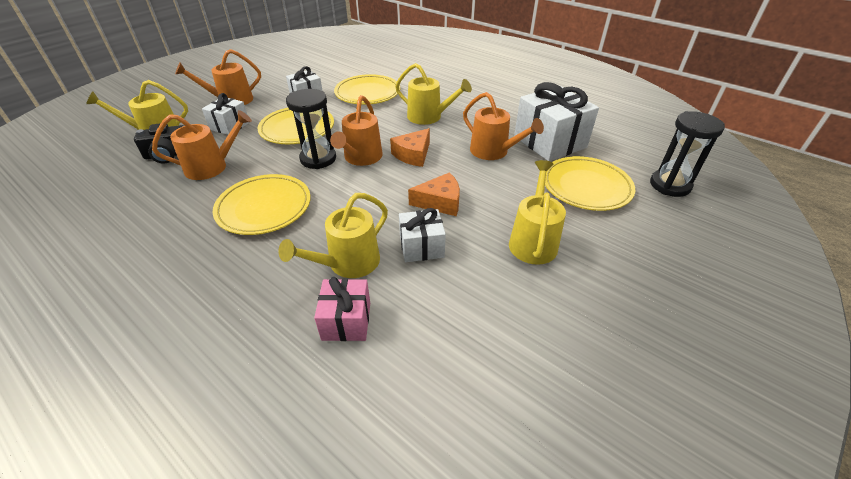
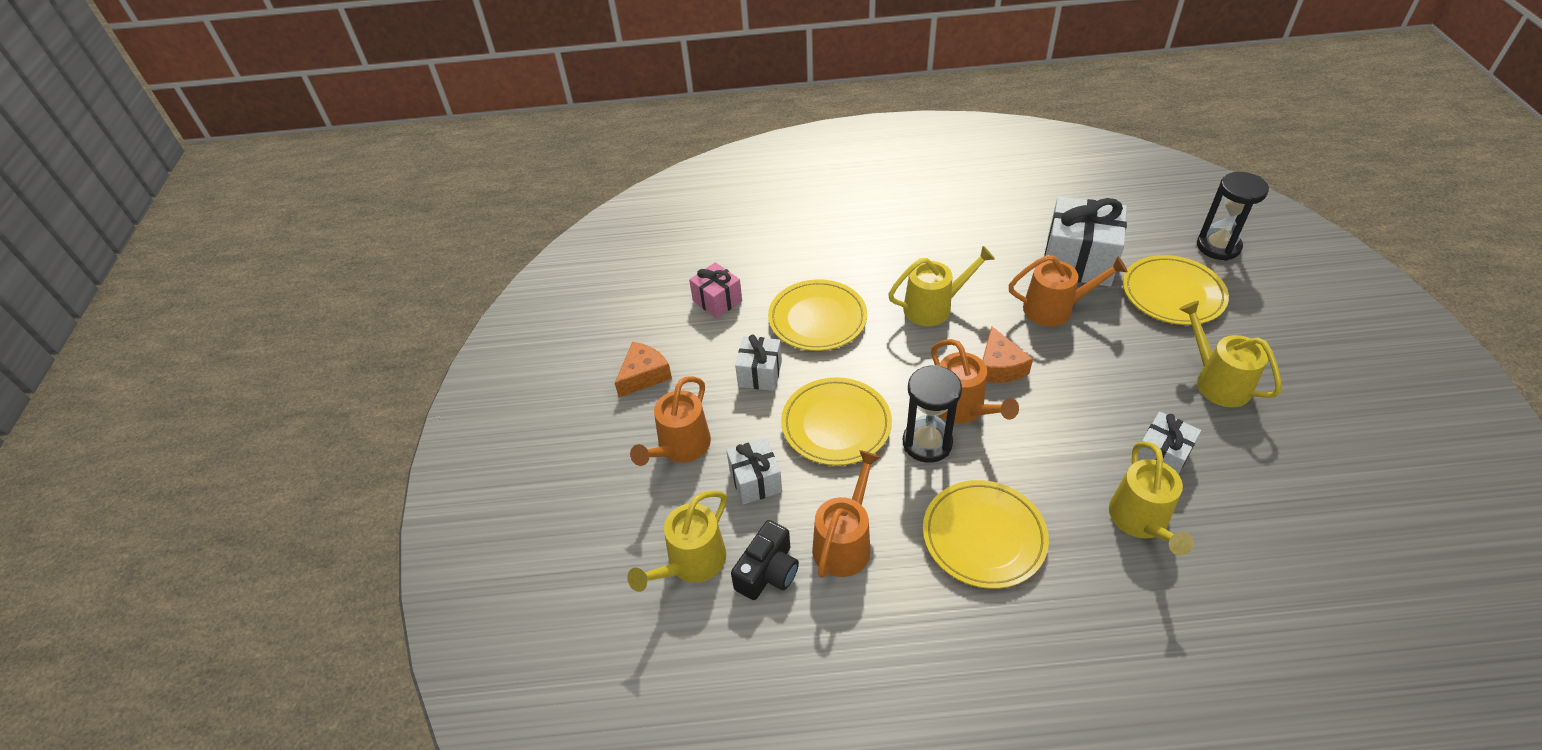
camera: 40 degrees left, 5 degrees up
pink gift [314,277,370,341] -> pink gift moved to [689,262,742,318]
orange cheese [408,172,460,216] -> orange cheese moved to [615,342,672,397]

